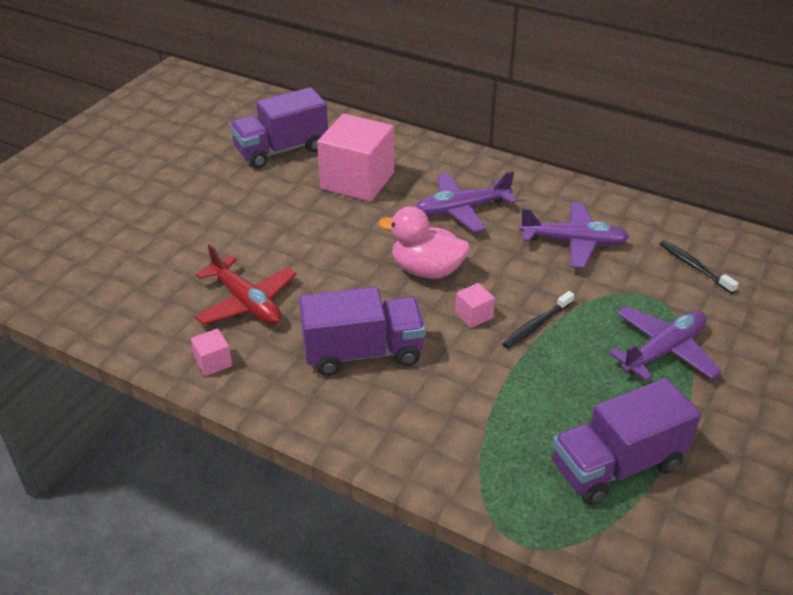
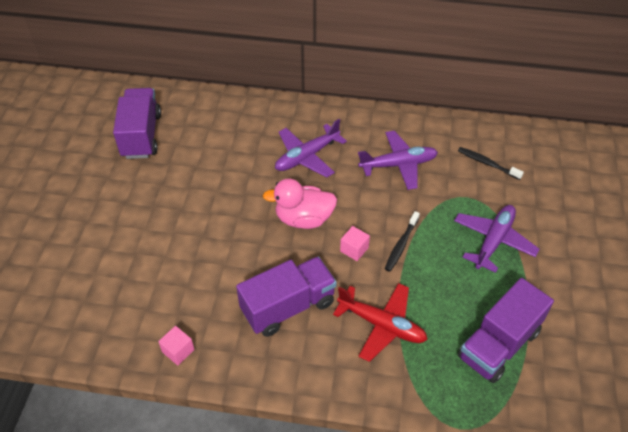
camera: 20 degrees left, 10 degrees up
red plane [194,244,296,325] -> red plane moved to [333,283,428,362]
purple truck [229,87,328,168] -> purple truck turned 135 degrees clockwise [113,88,161,159]
pink cube [317,114,394,202] -> none

